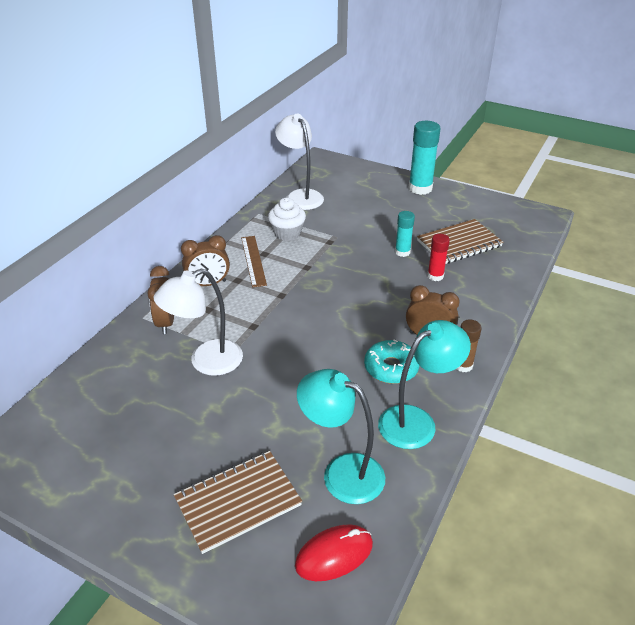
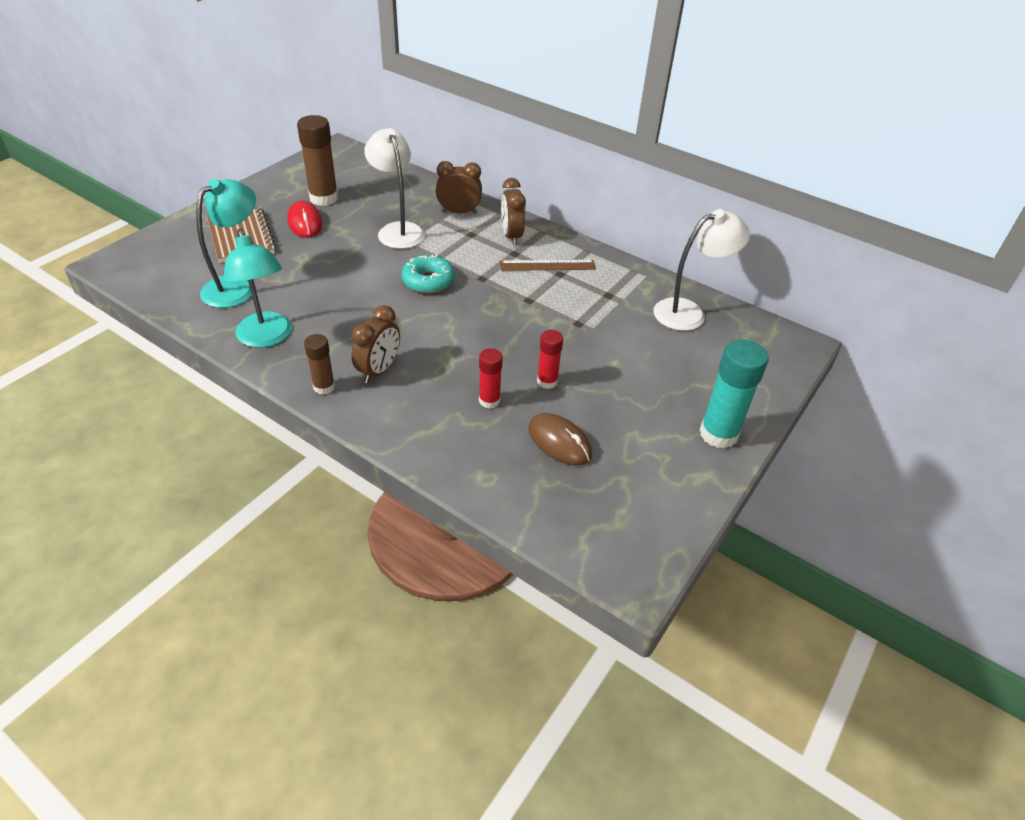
camera: 95 degrees right, 5 degrees up
white cupcake [268,198,306,241] -> none
red mouse [295,524,373,581] -> red mouse moved to [287,201,322,238]
turquoise donut [364,339,419,384] -> turquoise donut moved to [401,255,455,293]
turquoise glue stick [395,211,415,257] -> red glue stick [537,330,563,389]
brown notebook [417,219,503,264] -> brown mouse [528,413,592,466]
none -> brown glue stick [297,115,338,206]

